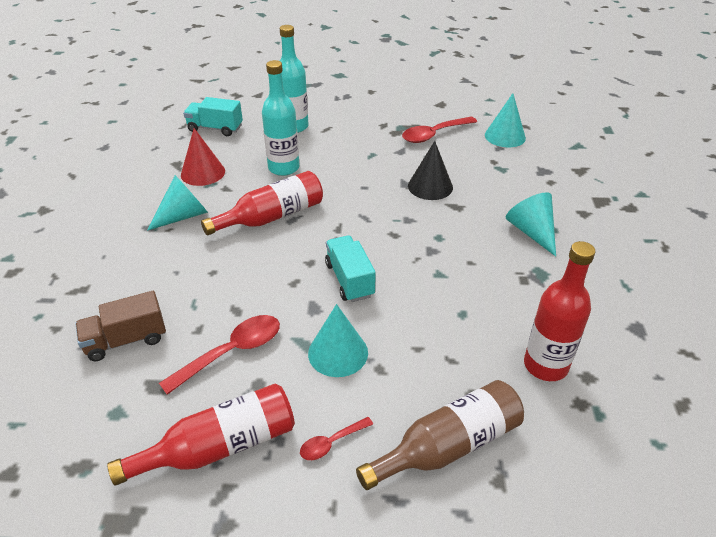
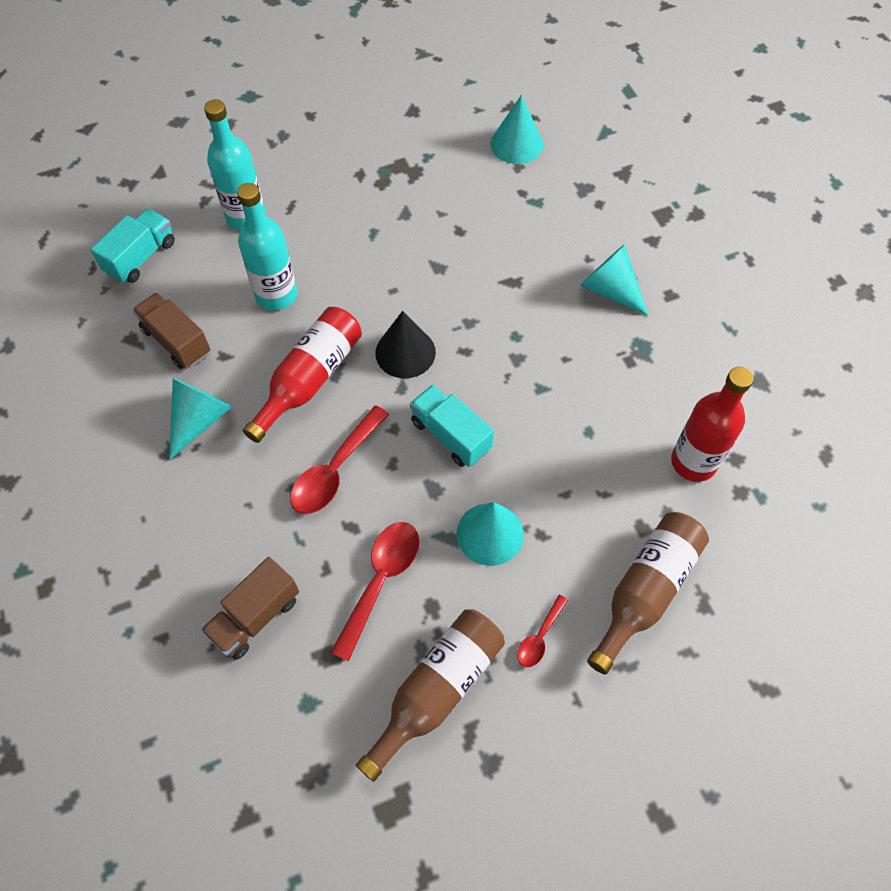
camera: 25 degrees left, 20 degrees up
red bottle [107,383,295,486] -> brown bottle [356,609,505,782]
red cone [181,128,225,186] -> brown truck [133,293,210,369]
turquoise truck [183,97,243,136] -> turquoise truck turned 135 degrees clockwise [91,209,175,283]
red spoon [402,117,477,143] -> red spoon moved to [290,405,389,514]
black cone [408,141,453,200] -> black cone moved to [375,311,436,378]

